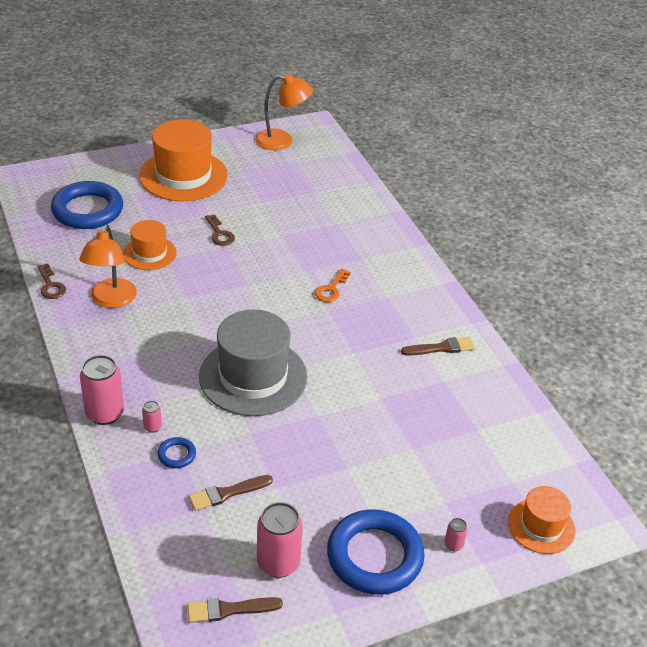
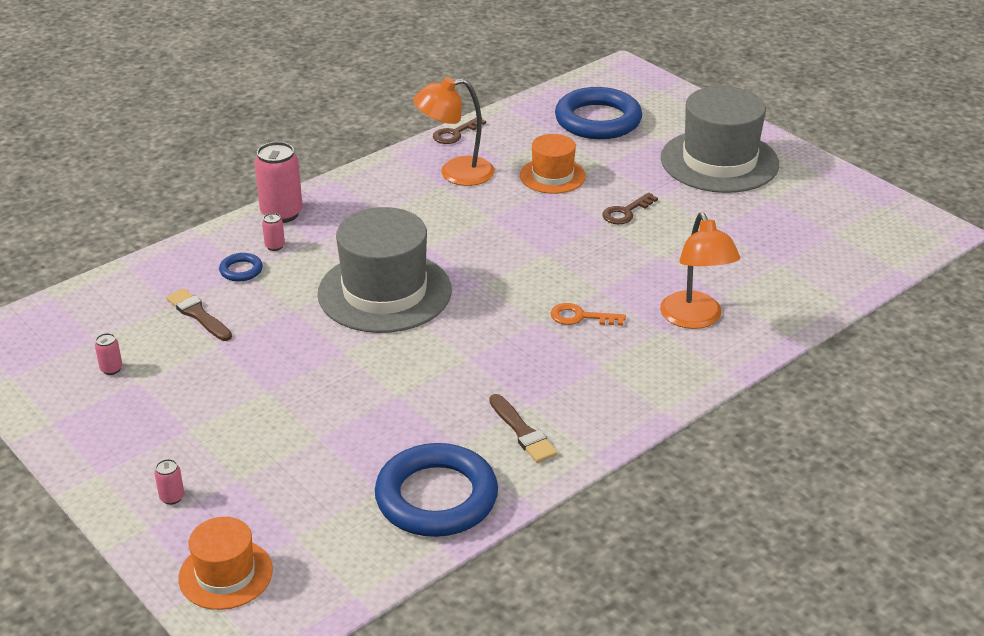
camera: 75 degrees right, 5 degrees down
orange hat [139,119,228,201] -> grey hat [661,86,779,193]
brown brush [187,597,283,623] -> none
orange lamp [255,74,313,150] -> orange lamp moved to [660,212,740,329]
pink can [257,502,303,578] -> pink can [95,333,122,375], size x0.46
blue ring [327,509,425,595] -> blue ring moved to [375,443,498,537]

